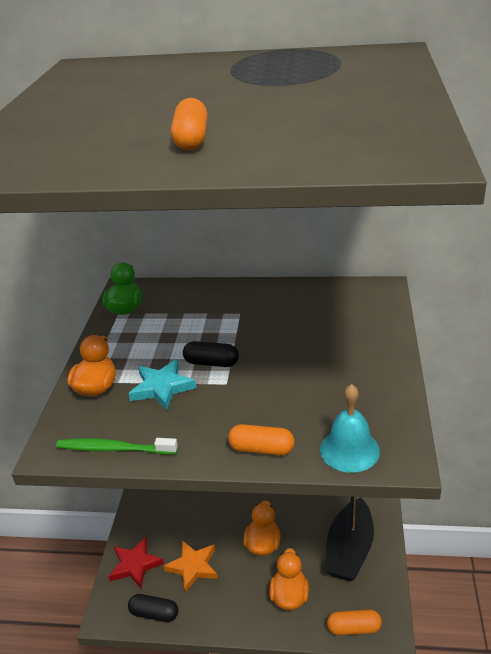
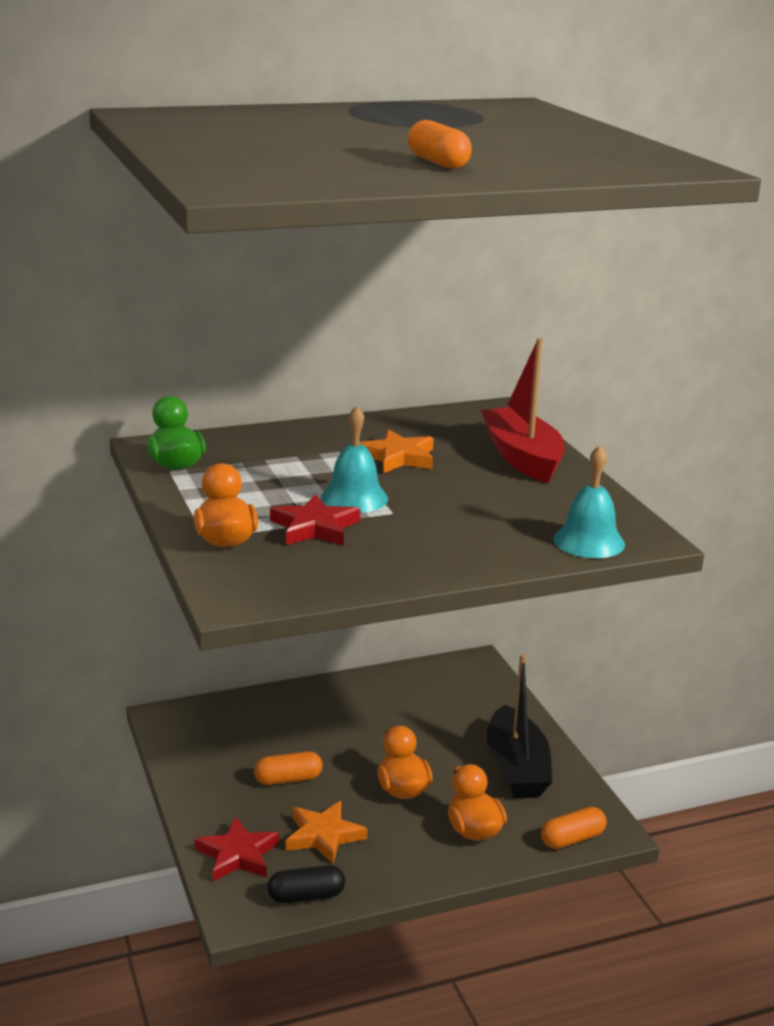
camera: 30 degrees left, 10 degrees down
green toothbrush [56,438,178,454] -> none
turquoise star [128,359,197,411] -> red star [270,494,360,546]
black capsule [183,341,239,367] -> turquoise bell [321,406,388,513]
orange capsule [228,424,295,455] -> orange capsule moved to [254,751,323,785]
none -> orange star [360,429,434,473]
none -> red boat [481,338,565,483]

